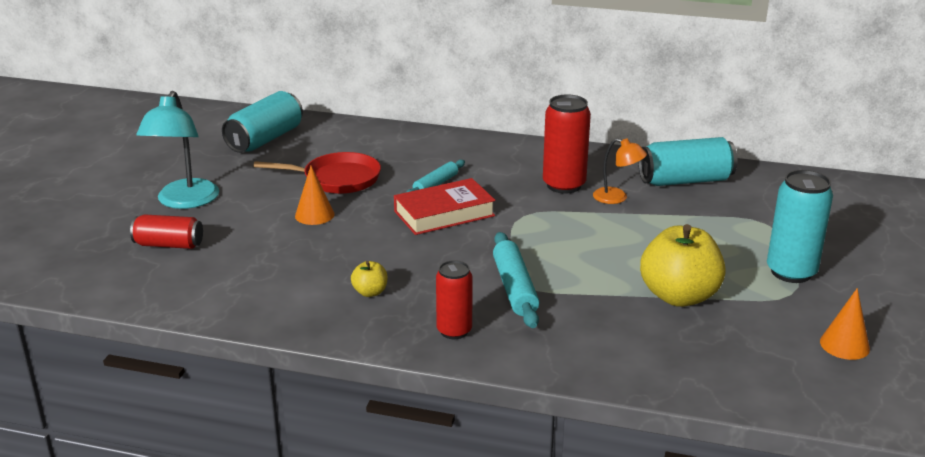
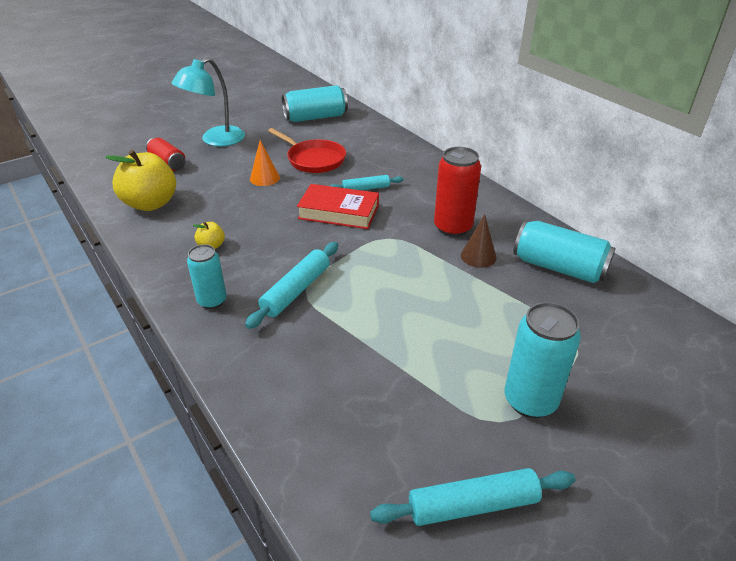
camera: 40 degrees right, 10 degrees up
red can [436,260,473,339] -> turquoise can [187,244,227,309]
orange lamp [593,138,647,204] -> brown cone [461,214,497,268]
yellow apple [640,224,726,307] -> yellow apple moved to [105,150,176,211]
orange cone [820,288,870,360] -> turquoise rolling pin [370,468,575,526]

